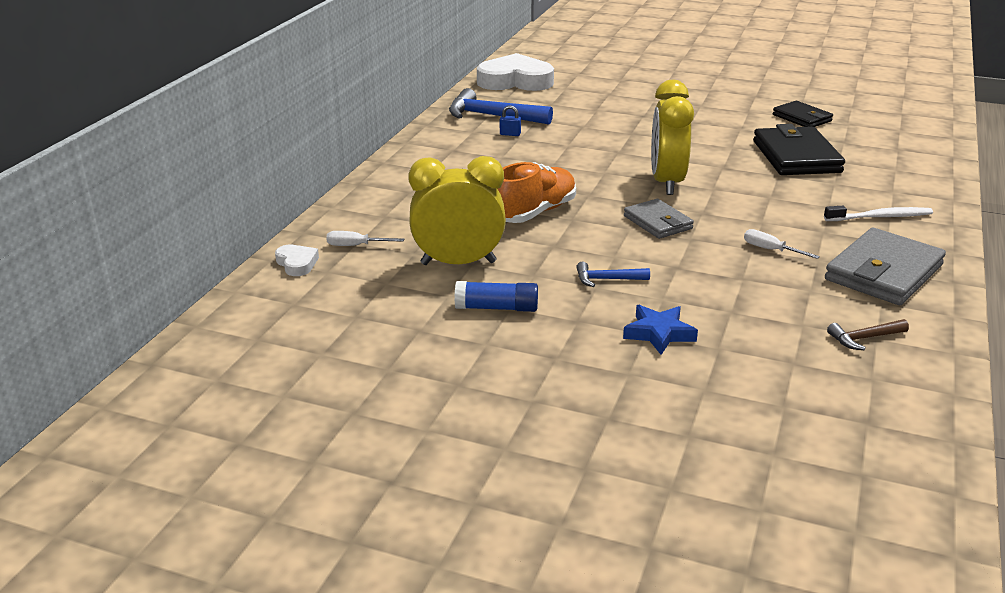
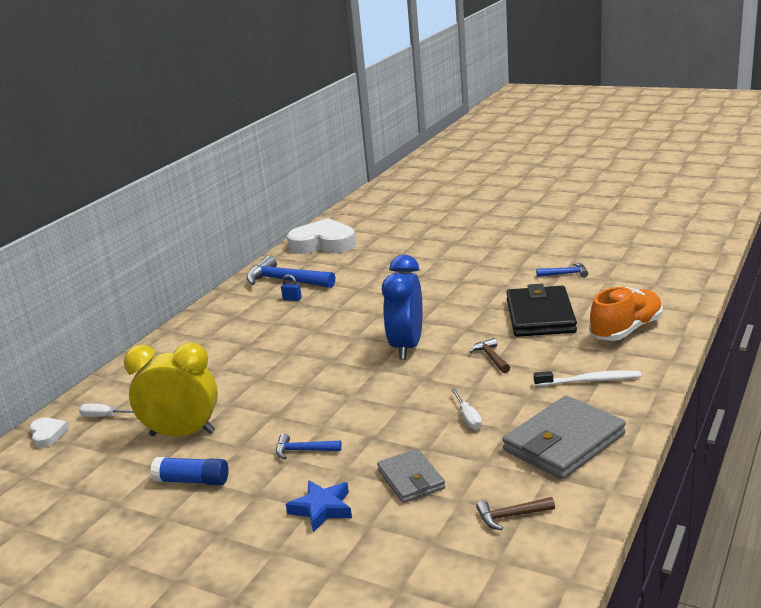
camera: 10 degrees right, 5 degrees down
orange shoe [498,162,576,223] -> orange shoe moved to [590,287,663,341]
grey wallet [624,199,694,239] -> grey wallet moved to [377,449,445,503]
yellow clock [651,80,694,195] -> blue clock [382,255,423,360]
white screwdriver [744,229,820,259] -> white screwdriver turned 150 degrees counterclockwise [451,389,482,430]
black wallet [773,101,833,127] -> blue hammer [536,263,588,278]
none -> brown hammer [469,338,510,373]

